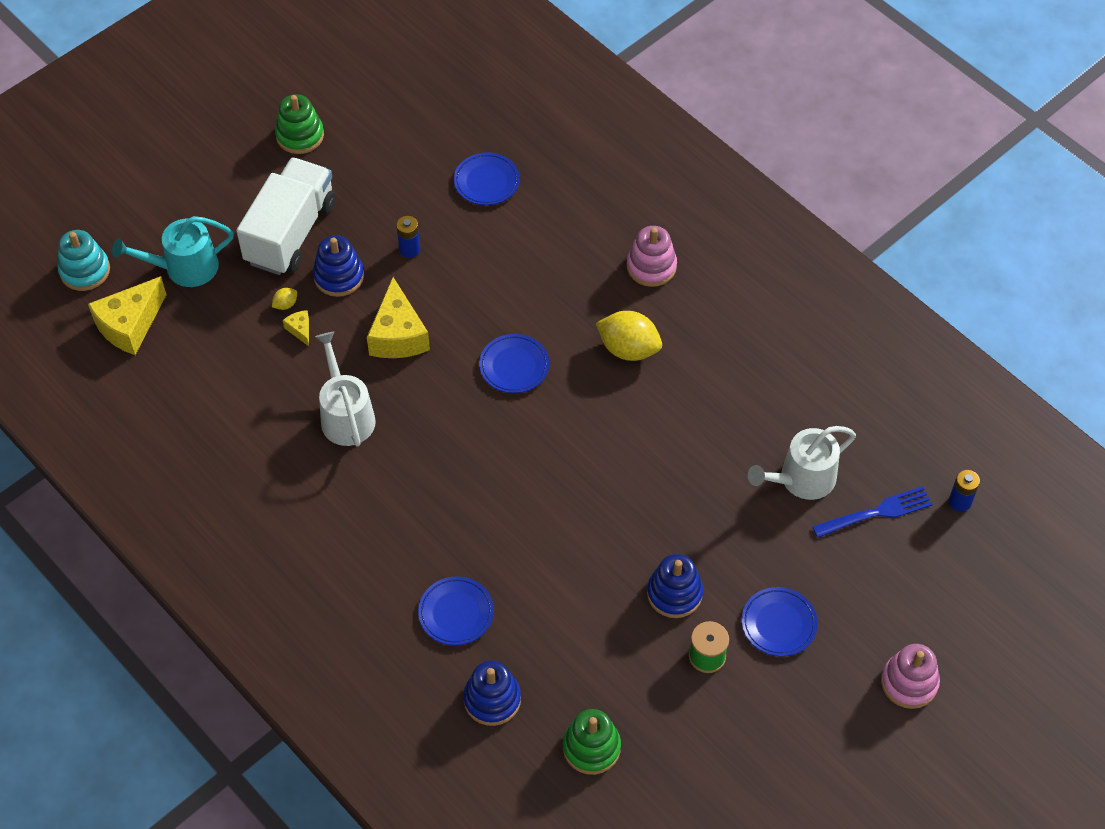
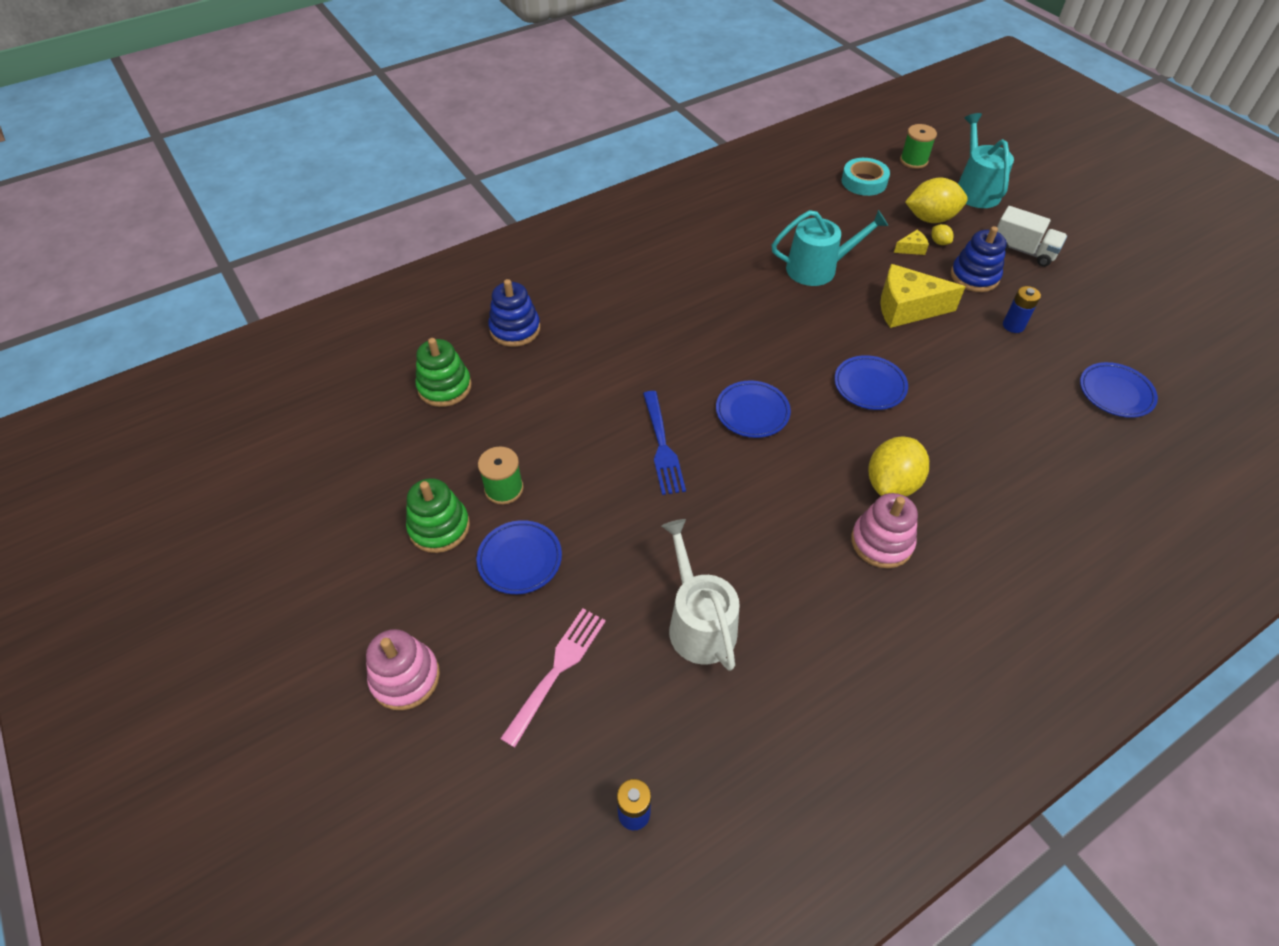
camera: 100 degrees right, 5 degrees down
turquoise stacking toy [58,230,110,291] -> none
yellow cheese [88,276,167,355] -> green spool [900,124,937,169]
white truck [236,157,336,275] -> white truck [997,206,1067,267], size x0.58
green stacking toy [275,94,324,154] -> green stacking toy moved to [406,478,470,553]
white watering can [315,332,376,447] -> turquoise watering can [772,210,888,286]
blue plate [418,576,494,646] -> blue plate moved to [716,380,791,438]
pink stacking toy [627,226,677,287] -> pink stacking toy moved to [851,493,918,568]
blue stacking toy [647,554,703,618] -> none
blue fork [812,486,933,538] -> blue fork moved to [643,391,686,495]
none -> pink fork [500,609,606,748]
none -> turquoise tape [842,158,890,196]
none -> yellow lemon [905,177,968,223]

